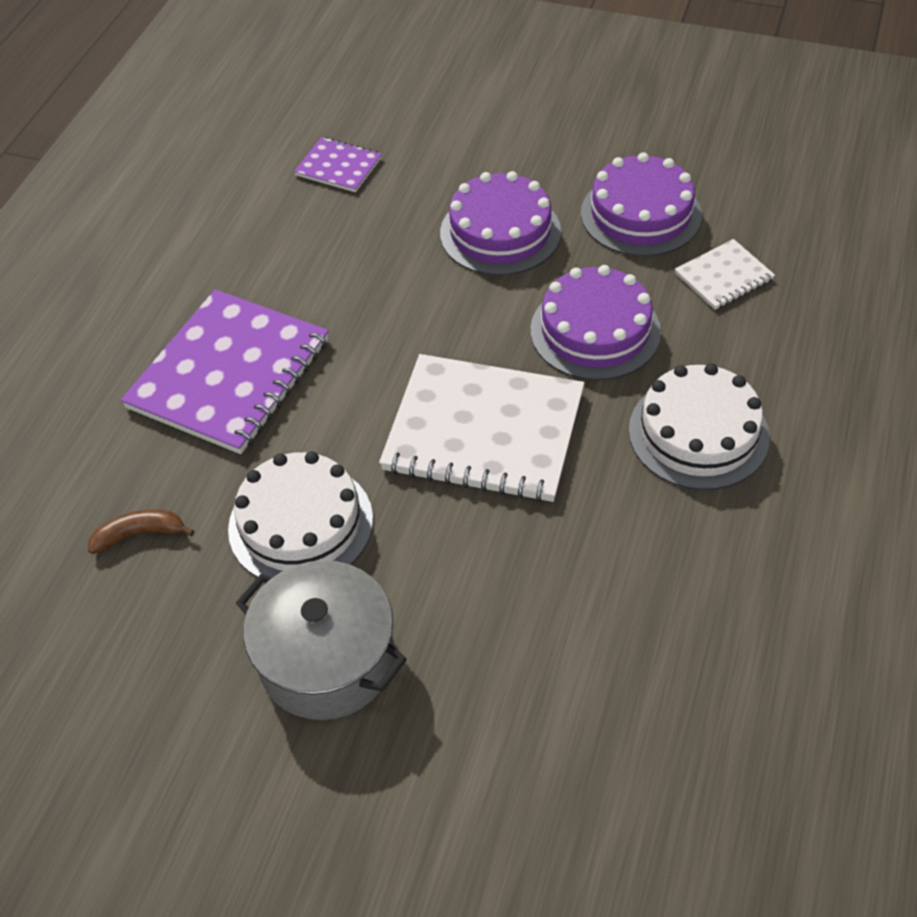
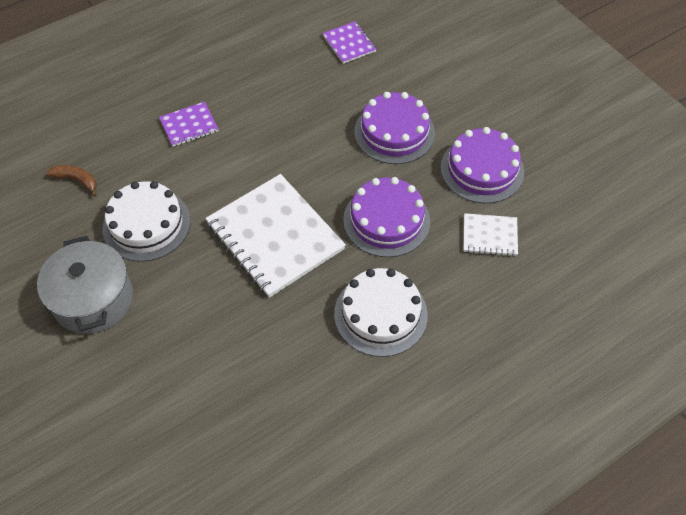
camera: 35 degrees right, 5 degrees up
purple notebook [121,289,329,454] -> purple notebook [159,102,219,147], size x0.48

